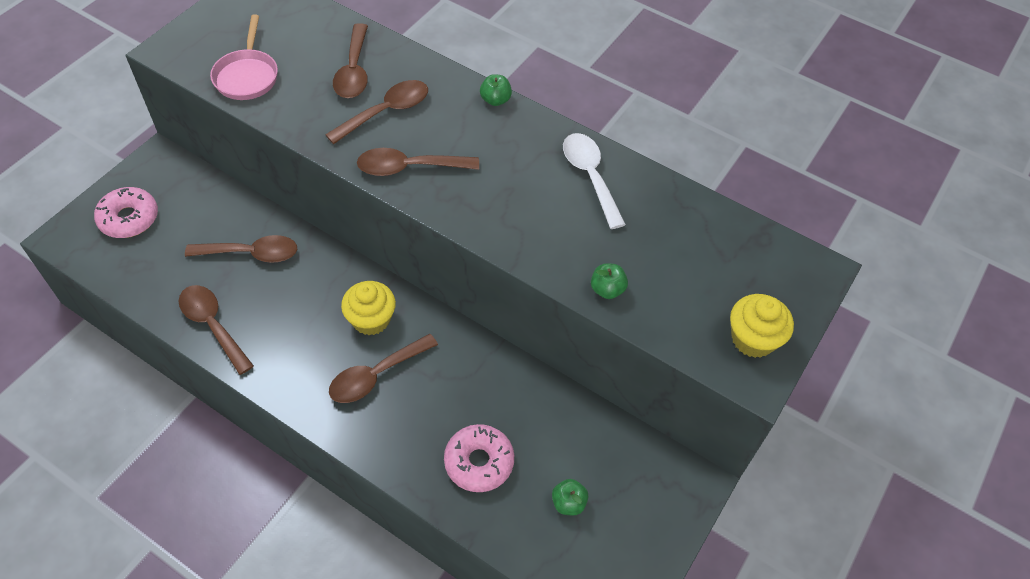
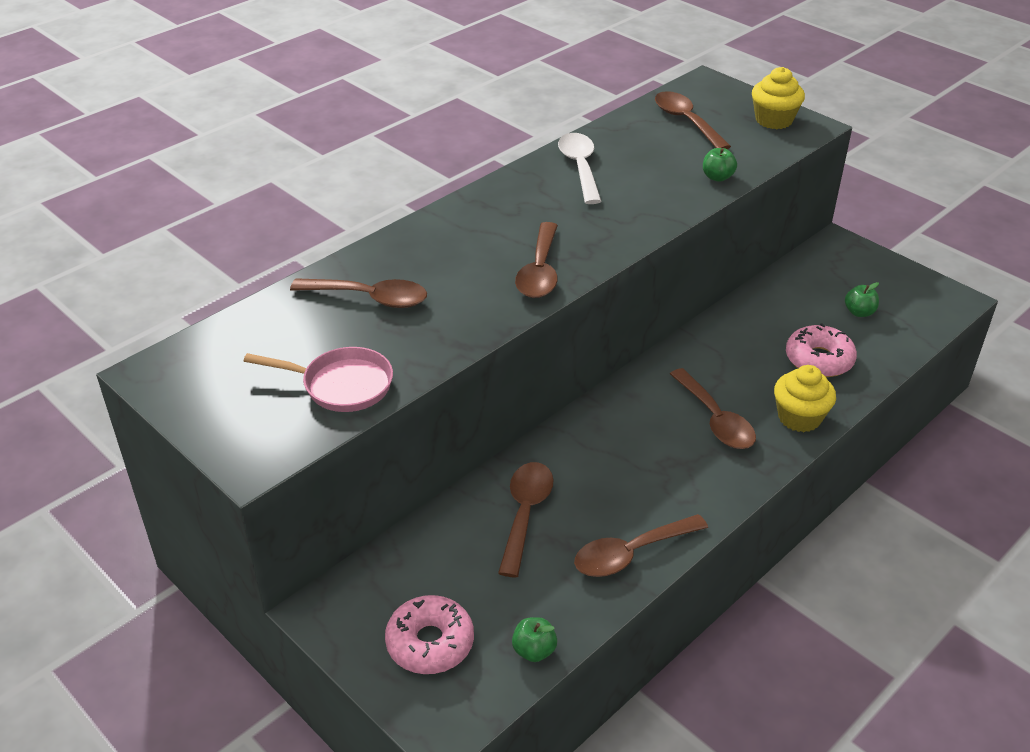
camera: 75 degrees left, 15 degrees down
brown spoon [325,80,428,144] -> brown spoon moved to [655,91,731,149]
yellow cupcake [341,281,396,335] -> yellow cupcake moved to [774,365,836,432]
green apple [480,74,512,106] -> green apple moved to [512,617,557,662]
white spoon [563,133,626,229] -> white spoon turned 90 degrees clockwise [558,133,602,204]

